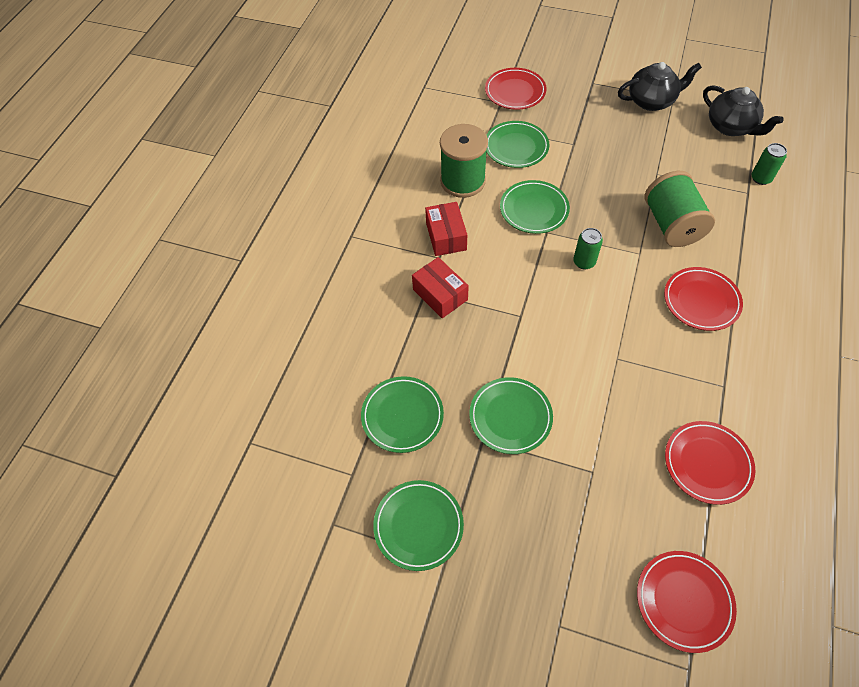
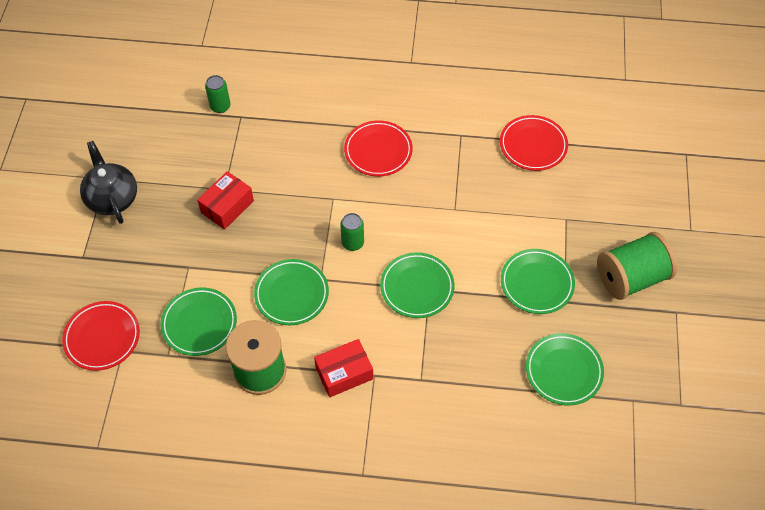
camera: 105 degrees left, 0 degrees up
green plate [373,480,464,571] -> green plate moved to [380,252,455,318]
red box [412,257,469,318] -> red box moved to [197,171,254,230]
red plate [637,551,737,653] -> none
green spool [645,171,715,247] -> green spool moved to [597,232,677,300]
black teapot [703,85,784,136] -> none

